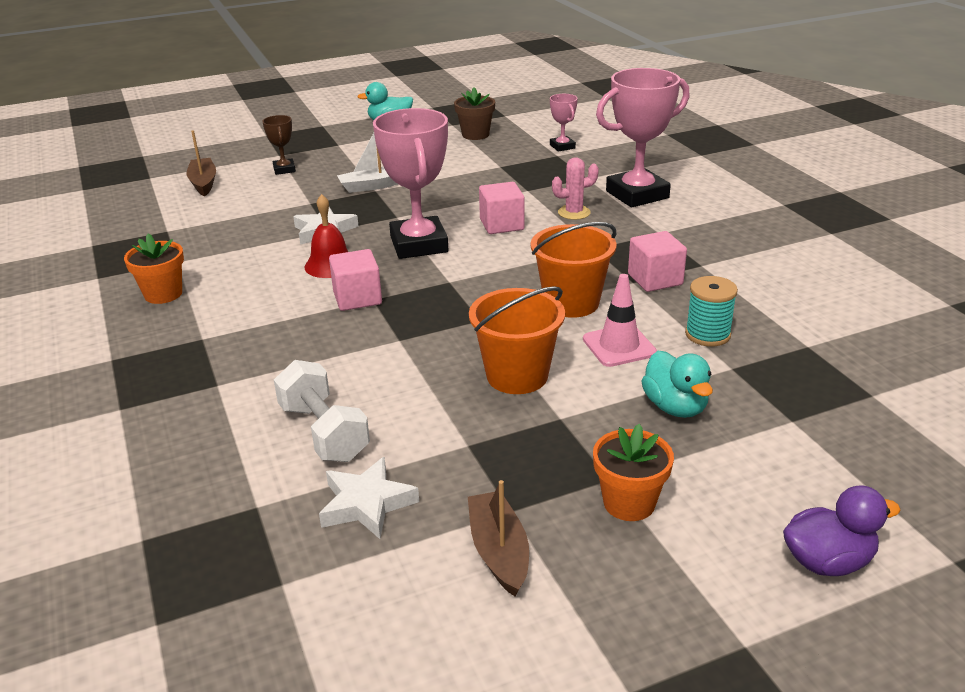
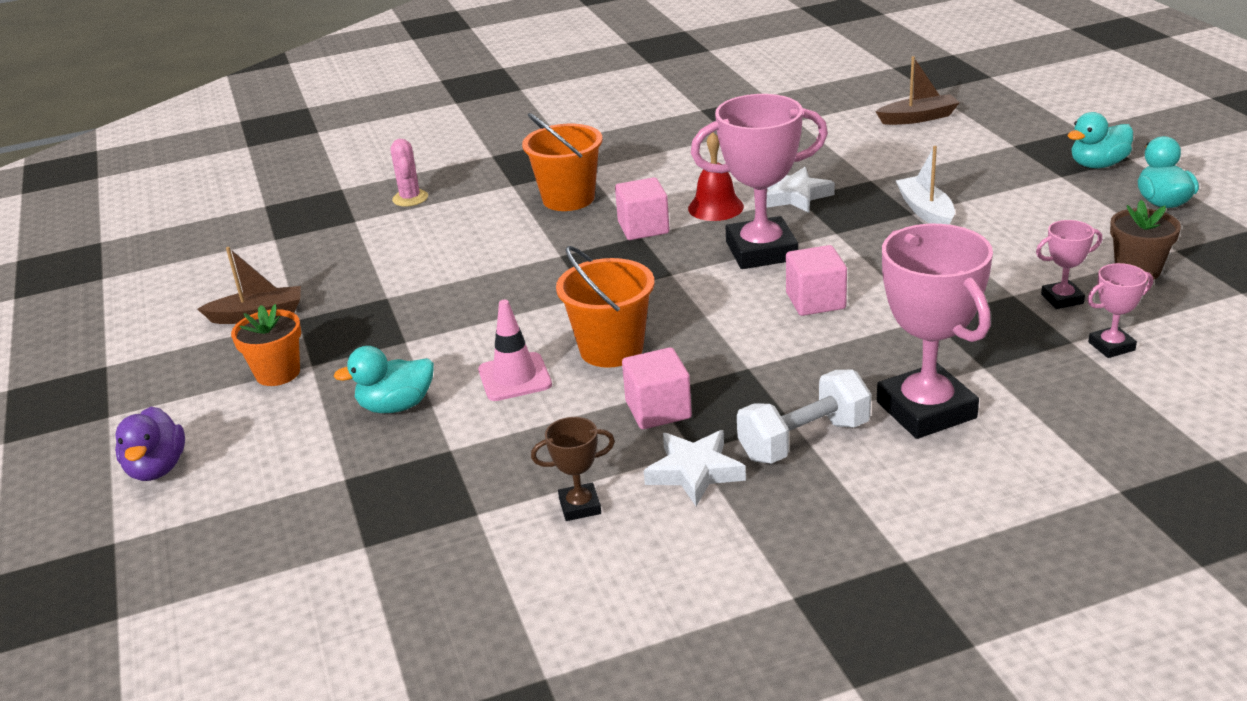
camera: 95 degrees right, 0 degrees up
orange flower pot [124,233,184,304] -> none
brown trophy [262,115,296,175] -> brown trophy moved to [531,417,615,521]
white dumbbell [274,360,370,462] -> white dumbbell moved to [737,370,871,464]
white star [319,457,419,539] -> white star moved to [644,430,746,506]
orange bucket [469,286,565,394] -> orange bucket moved to [522,113,603,211]
pink cactus [552,157,599,220] -> pink cactus moved to [390,139,428,206]
turquoise spool [685,276,738,346] -> none
none -> pink trophy [1036,220,1102,309]
none -> turquoise duck [1067,112,1133,168]

